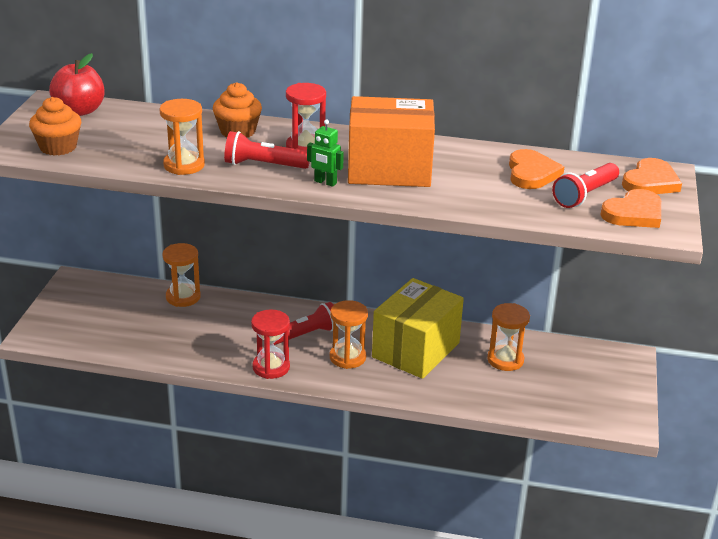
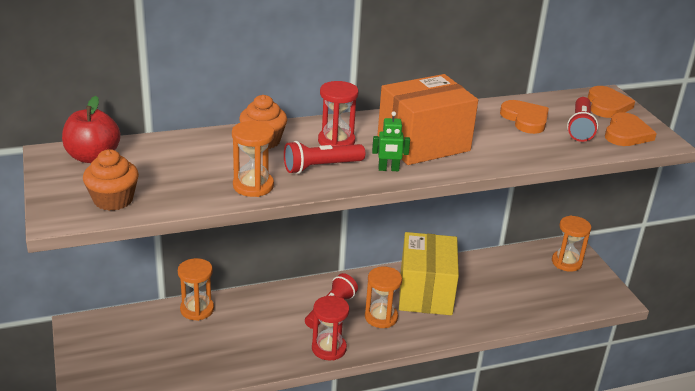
camera: 30 degrees left, 0 degrees up
orange hourglass [487,303,530,371] -> orange hourglass moved to [552,216,591,272]

